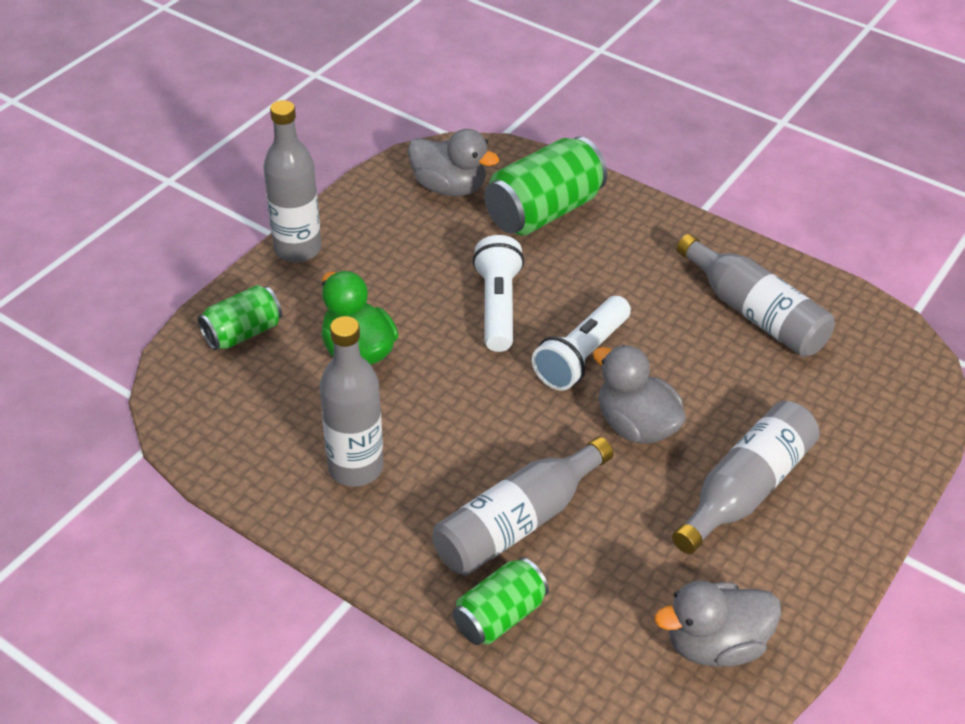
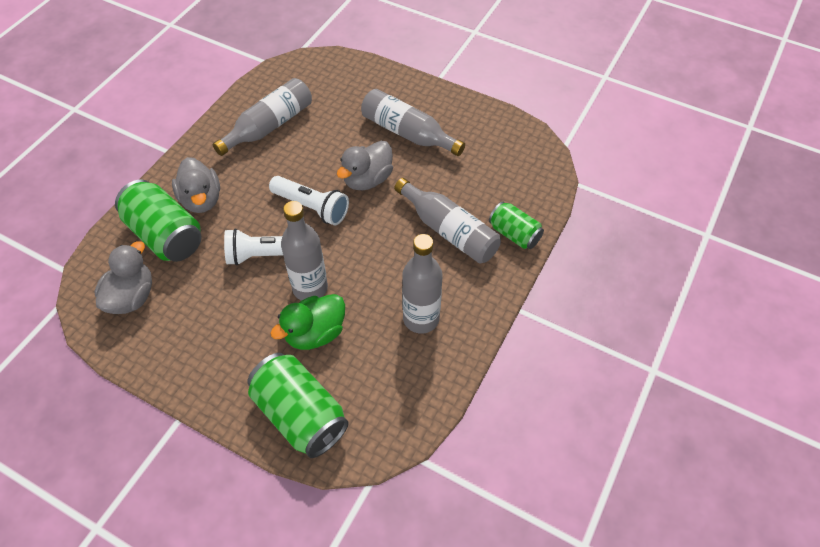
camera: 95 degrees left, 10 degrees up
green can [198,285,282,350] -> green can [248,353,349,458], size x1.67
grey bottle [263,100,321,262] -> grey bottle moved to [281,201,328,301]
grey duck [655,580,781,667] -> grey duck moved to [172,157,220,213]

